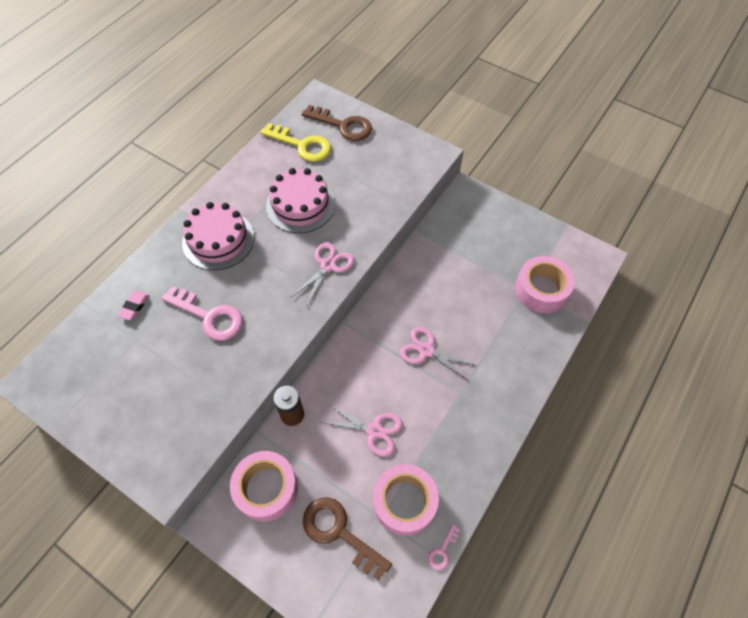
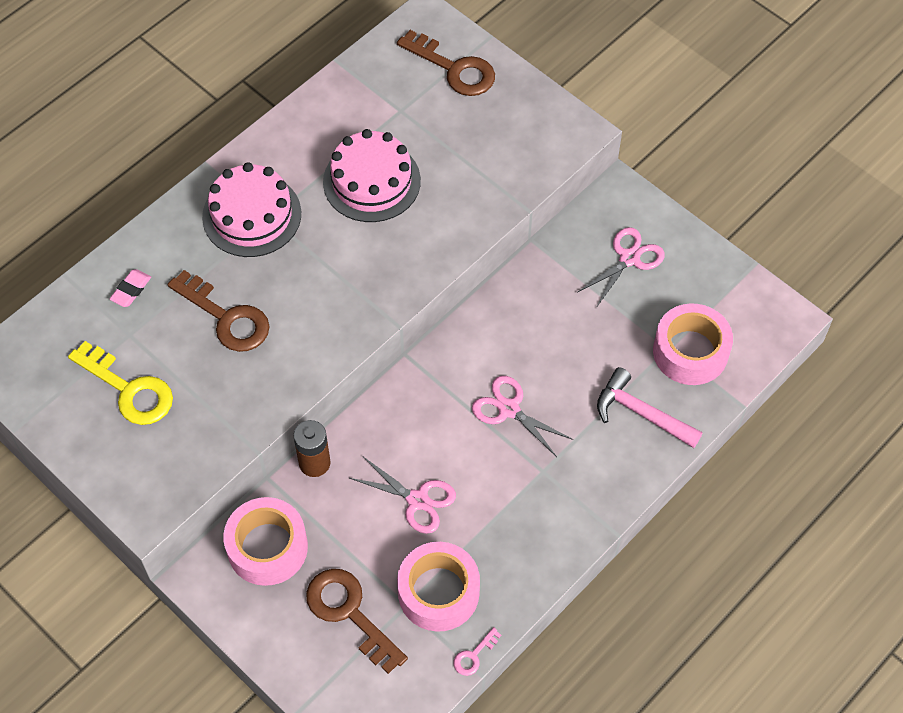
camera: 10 degrees right, 0 degrees up
pink key [161,286,243,341] -> brown key [167,270,269,352]
yellow key [260,123,331,162] -> yellow key moved to [68,341,173,425]
pink scissors [291,242,354,306] -> pink scissors moved to [578,227,665,308]
none -> pink hammer [597,367,703,448]

